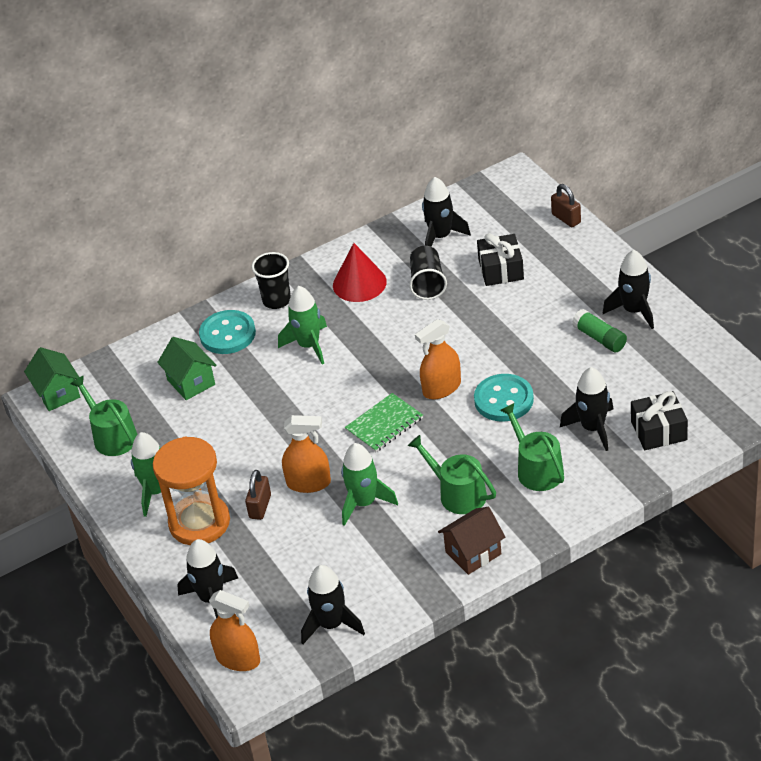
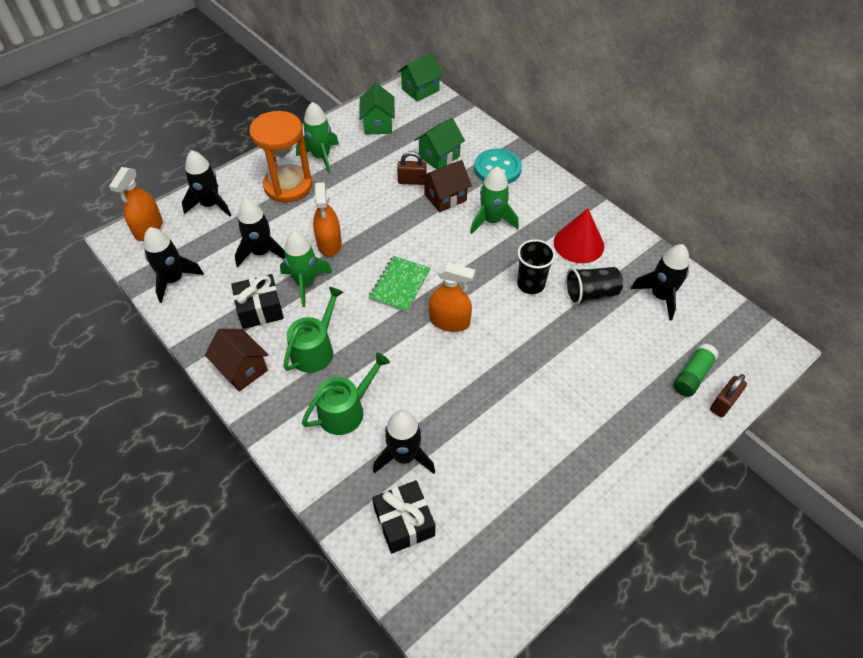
camera: 75 degrees right, 10 degrees up
green watering can [70,375,138,456] -> green house [359,83,395,135]
brown padlock [245,470,271,520] -> brown padlock moved to [397,151,427,185]
black cup [252,252,291,309] -> black cup moved to [517,239,556,294]
green notebook [345,393,423,452] -> green notebook turned 75 degrees clockwise [369,256,431,312]
orange spray bottle [415,319,461,399] -> orange spray bottle turned 150 degrees clockwise [429,262,475,332]
turquoise button [474,374,534,422] -> none
black gift [477,233,524,286] -> black gift moved to [231,274,284,329]
green glue stick [572,309,627,353] -> green glue stick moved to [673,343,719,397]
black rocket [603,250,654,329] -> black rocket moved to [235,199,285,267]
none -> brown house [420,160,472,212]

